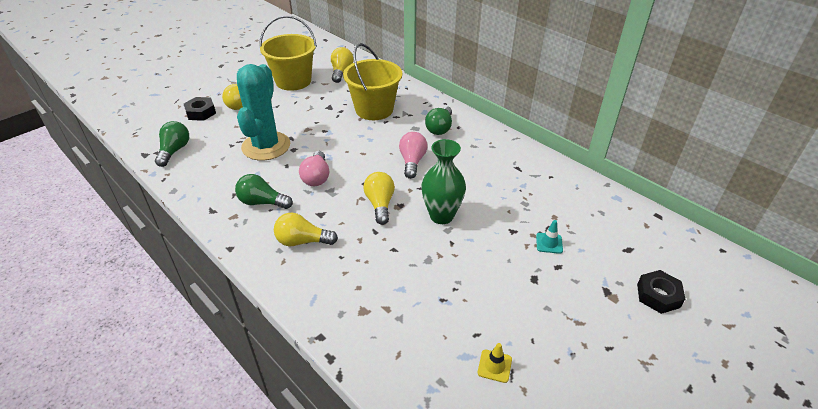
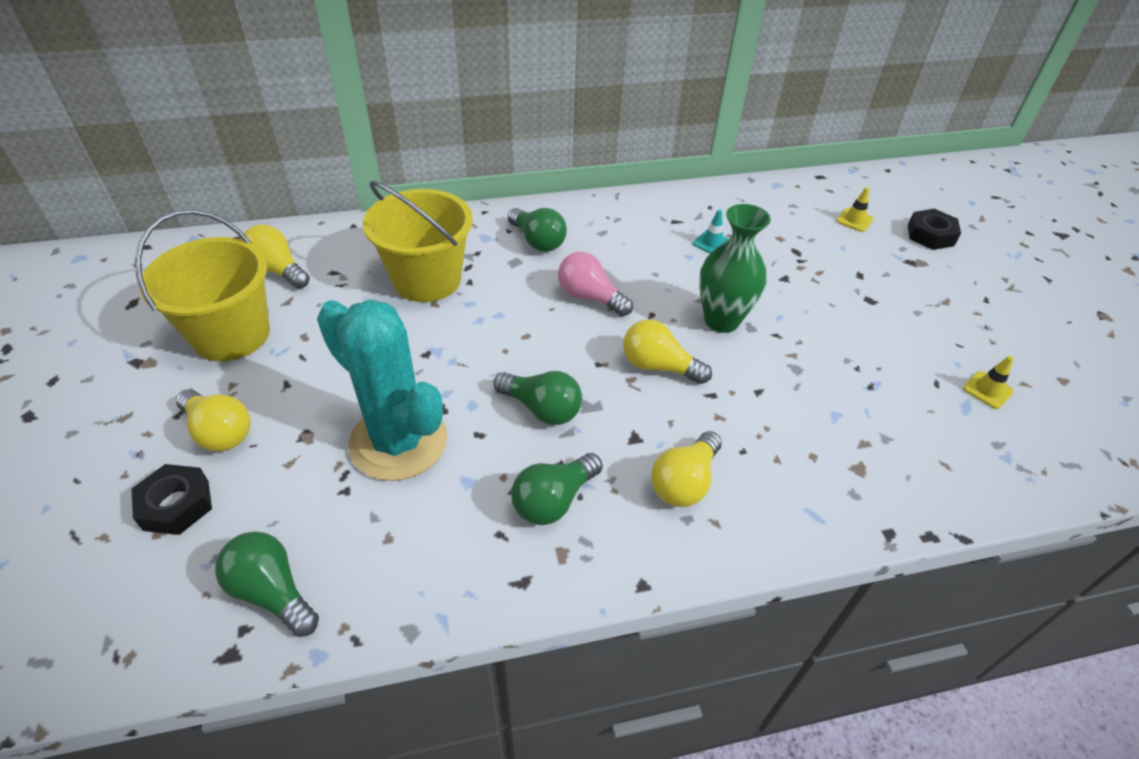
camera: 60 degrees left, 5 degrees up
pink light bulb [299,151,329,186] -> green light bulb [493,371,582,425]
turquoise traffic cone [536,220,563,254] -> turquoise traffic cone moved to [693,210,729,253]
none -> yellow traffic cone [836,187,874,232]

